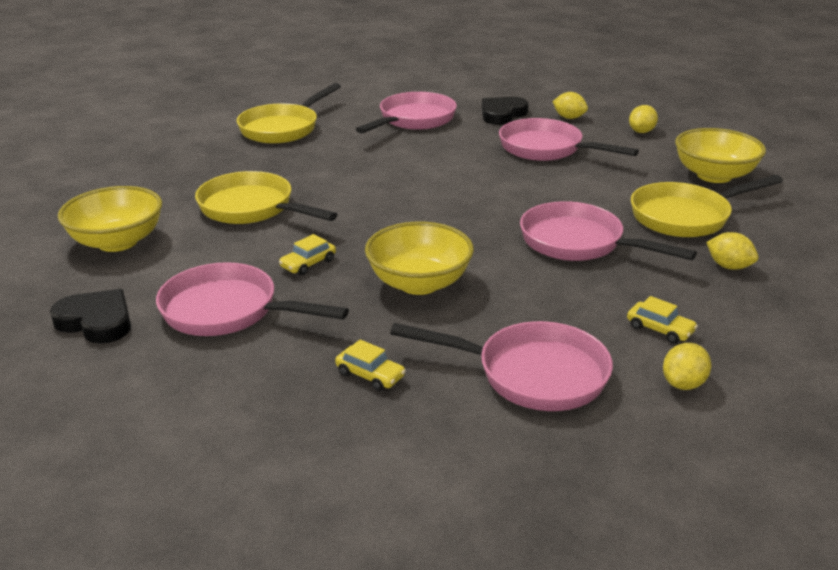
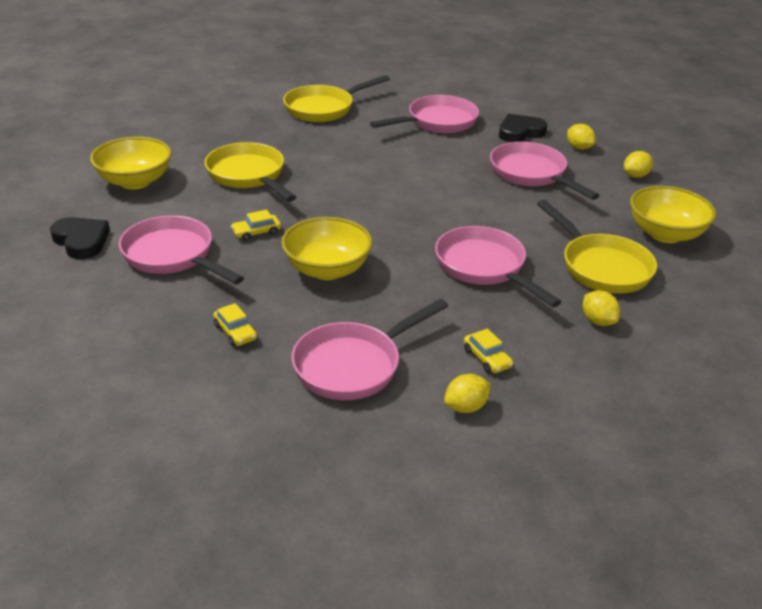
camera: 20 degrees right, 5 degrees up
pink pan [390,321,613,411] -> pink pan turned 105 degrees clockwise [292,299,448,400]
yellow pan [631,175,783,237] -> yellow pan turned 120 degrees counterclockwise [537,200,657,294]

